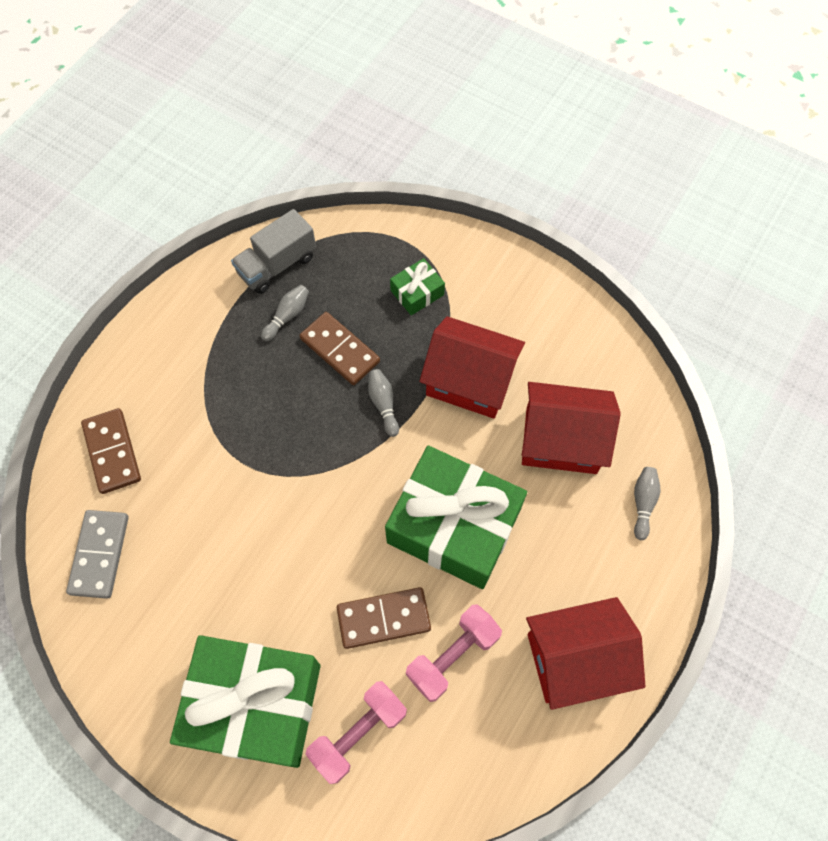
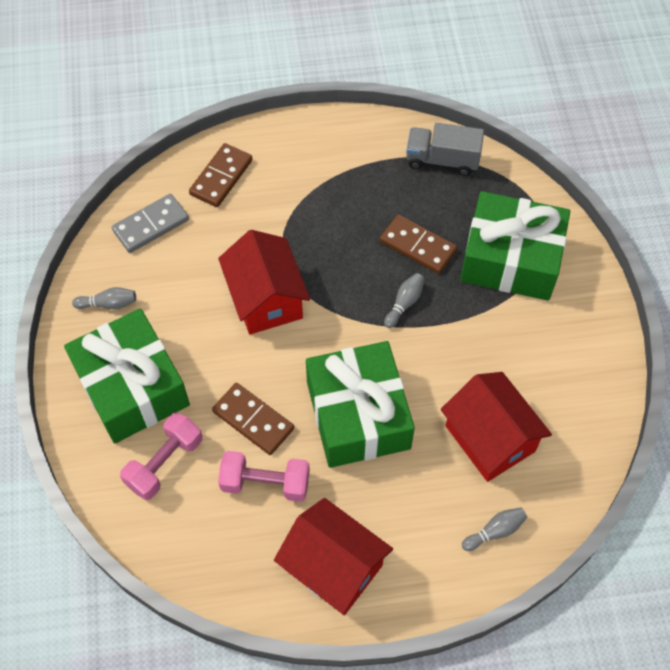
camera: 50 degrees right, 5 degrees down
grey bowling pin [261,285,309,341] -> grey bowling pin moved to [72,287,136,309]
brown domino [300,312,380,385] -> brown domino turned 60 degrees counterclockwise [380,214,457,274]
pink dumbbell [305,681,407,784] -> pink dumbbell turned 60 degrees counterclockwise [120,412,202,500]
green gift [390,258,445,315] -> green gift [460,191,570,301], size x2.30
red house [419,316,525,419] -> red house moved to [218,230,310,335]

